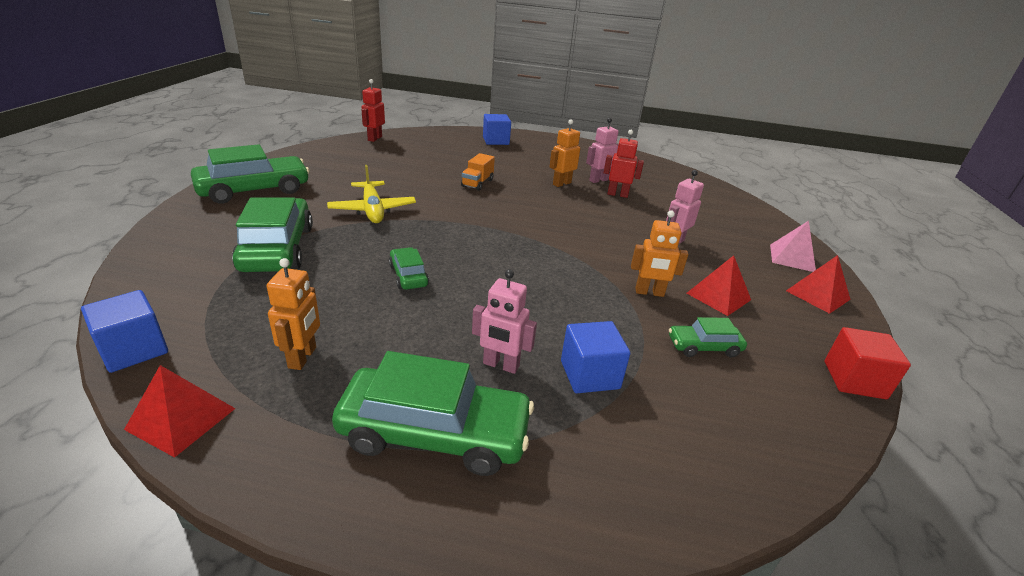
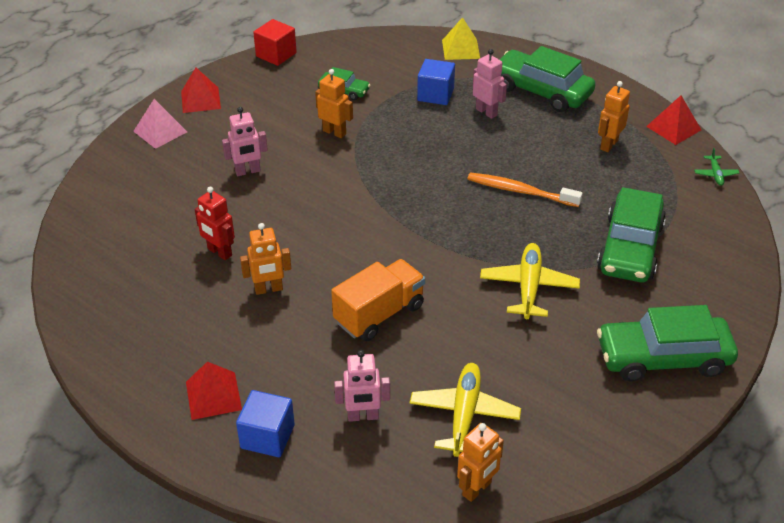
camera: 150 degrees left, 10 degrees up
blue cube [81,290,168,373] -> green plane [694,148,739,186]
red robot [361,79,385,142] -> orange robot [457,423,504,502]
green car [389,247,429,290] -> orange toothbrush [468,172,583,207]
orange truck [461,153,495,191] -> orange truck [331,259,425,341], size x1.62
pink robot [586,118,619,183] -> pink robot moved to [334,350,390,422]
red pyramid [687,255,751,316] -> red pyramid moved to [186,362,242,420]
none -> yellow plane [410,363,521,457]
none -> yellow pyramid [442,17,480,60]

